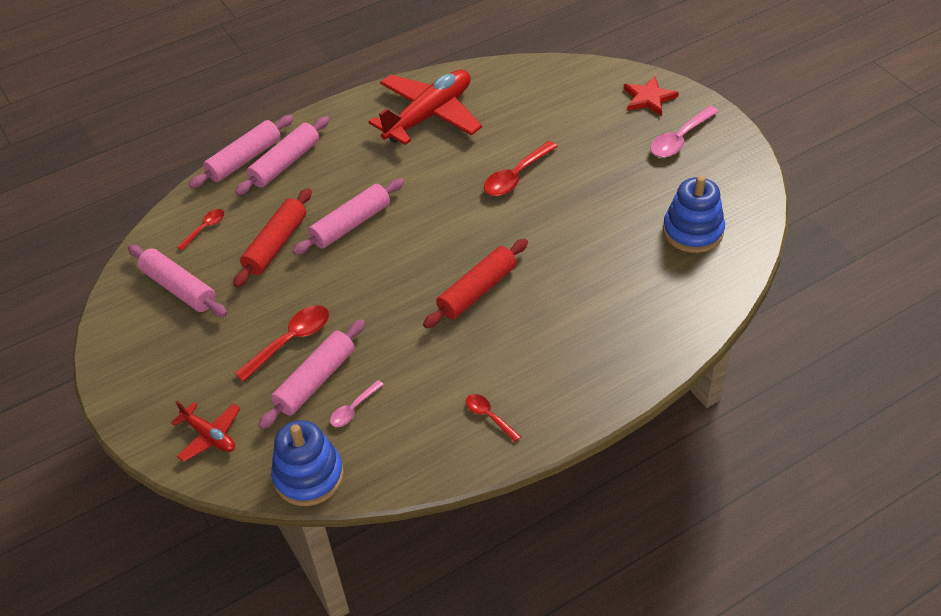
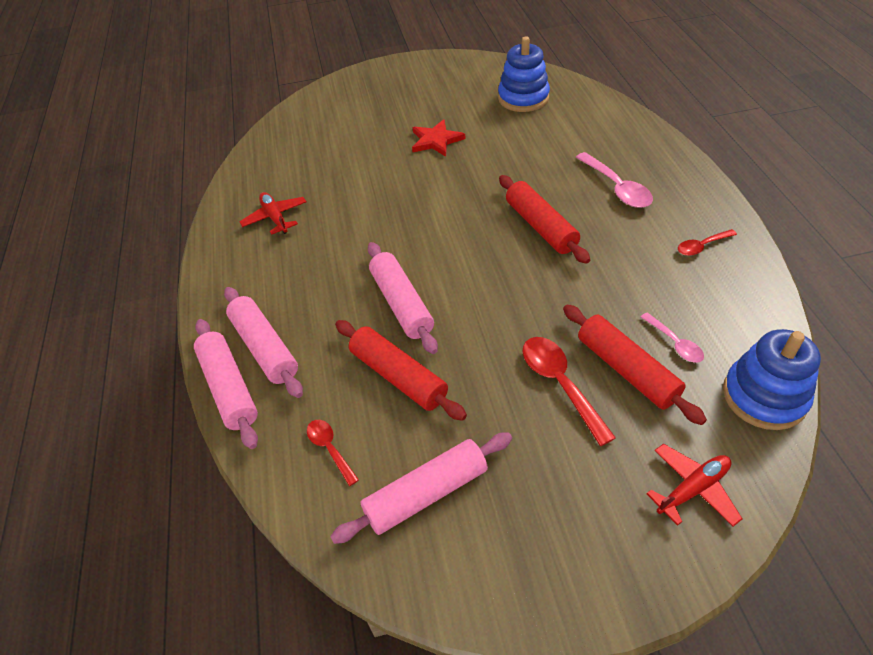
camera: 70 degrees left, 0 degrees up
pink rolling pin [258,319,365,429] -> red rolling pin [563,305,707,425]
red plane [369,70,482,145] -> red plane [239,192,307,235], size x0.50
red spoon [484,141,558,196] -> none
red star [624,76,679,116] -> red star moved to [412,119,465,157]
pink spoon [650,106,719,157] -> pink spoon moved to [576,152,653,208]

